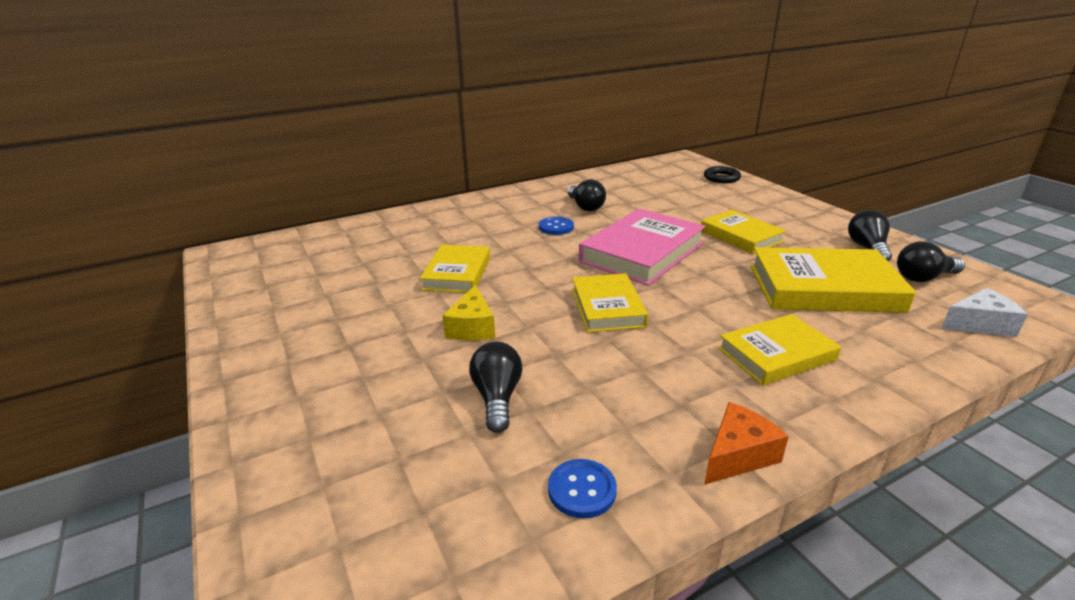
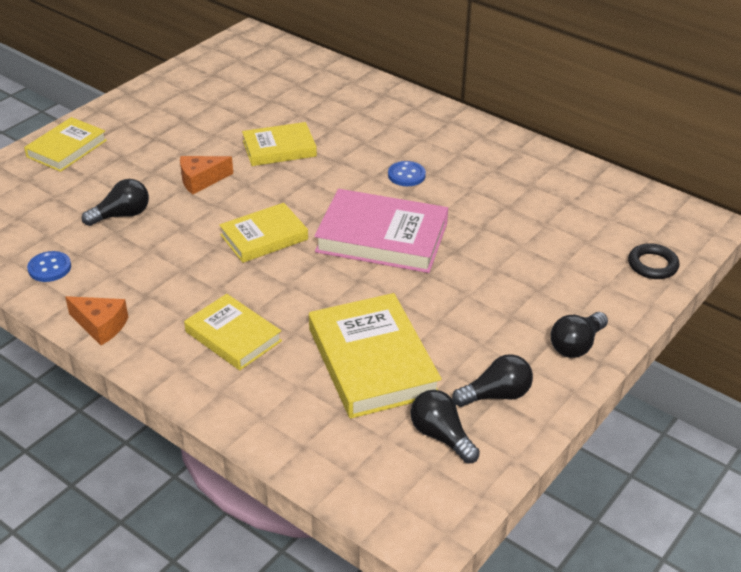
camera: 65 degrees right, 10 degrees up
yellow cheese [442,285,495,341] -> orange cheese [180,156,233,195]
black light bulb [568,179,606,211] -> black light bulb moved to [551,312,608,358]
yellow book [701,210,786,254] -> yellow book moved to [24,117,107,172]
white cheese [941,288,1028,337] -> none

